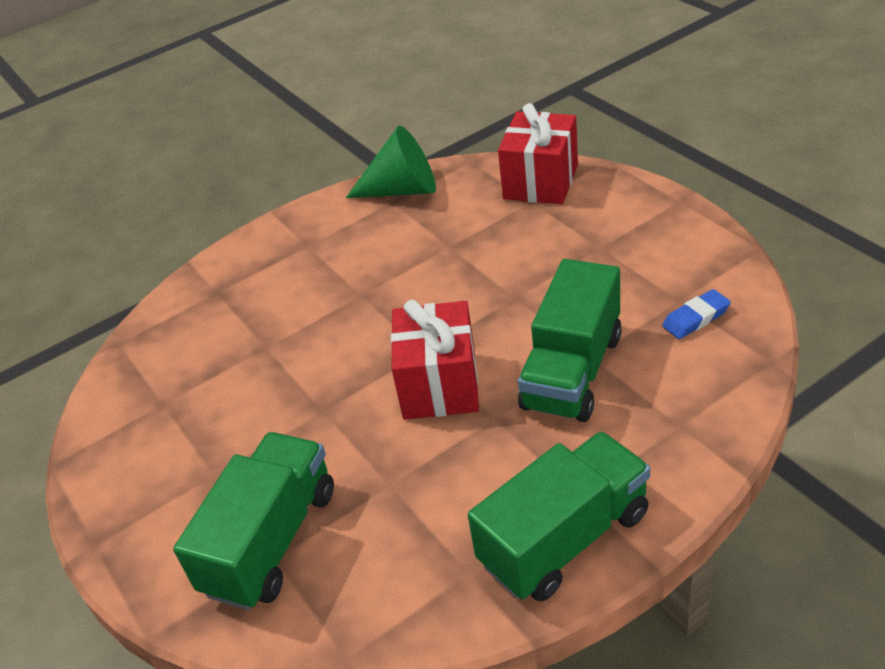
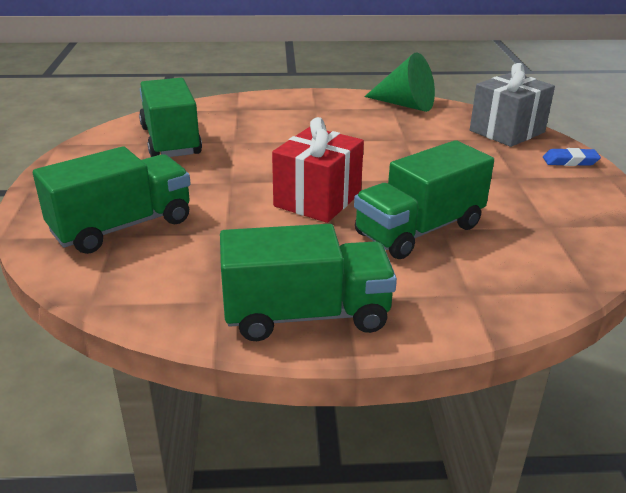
camera: 25 degrees right, 10 degrees down
red gift [498,103,578,204] -> grey gift [470,63,555,147]
blue eraser [662,289,731,339] -> blue eraser moved to [543,148,601,166]
none -> green truck [139,78,202,157]

